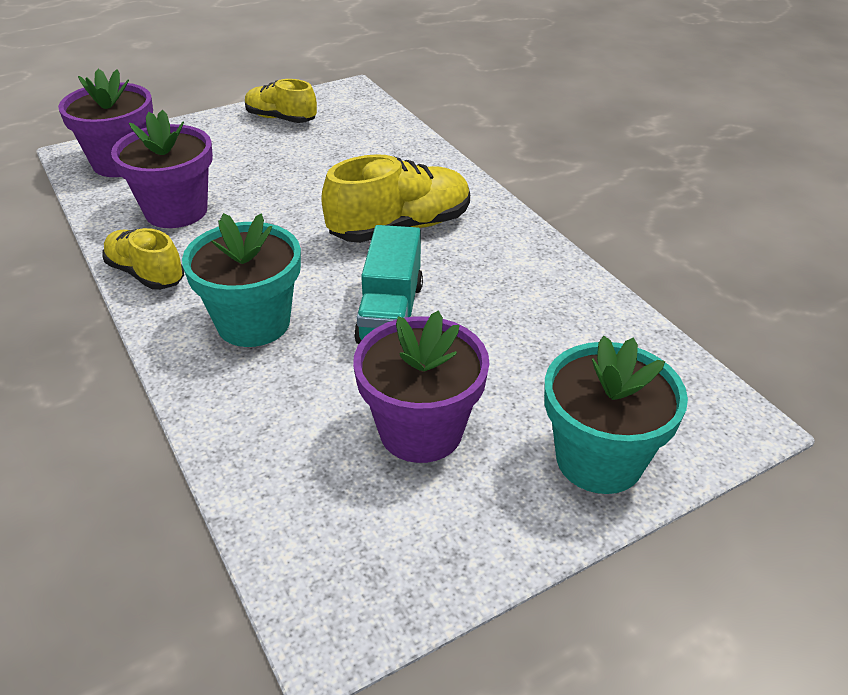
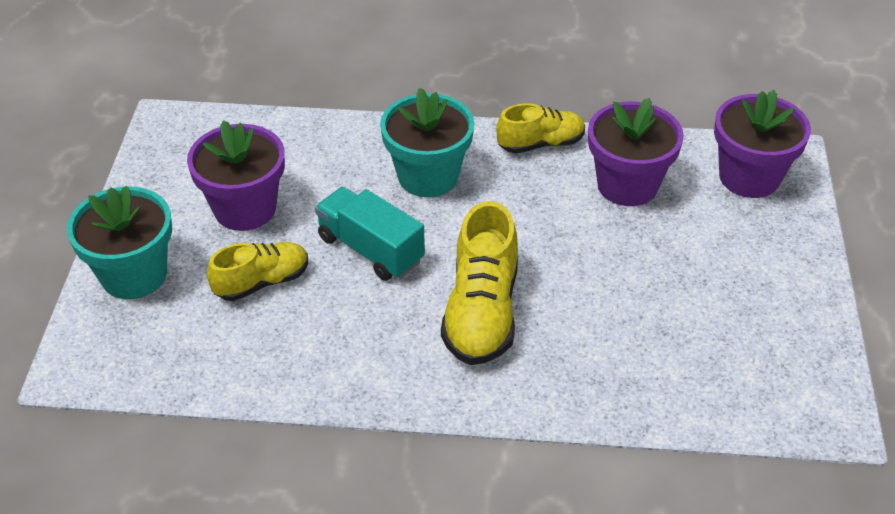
camera: 125 degrees right, 5 degrees up
yellow shoe [245,79,317,123] -> yellow shoe moved to [207,242,308,301]

